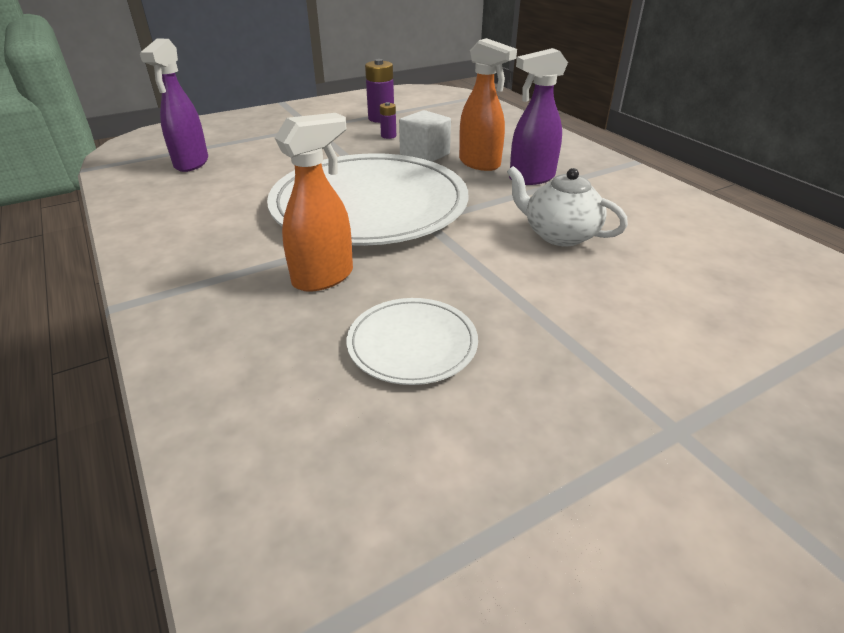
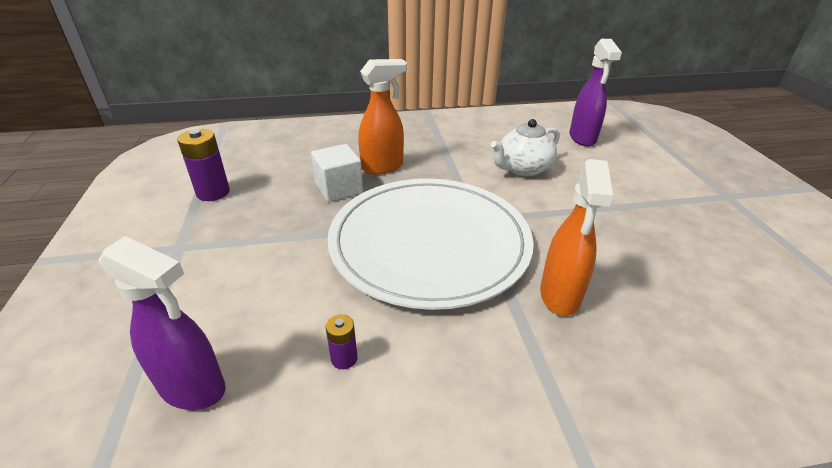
camera: 70 degrees left, 0 degrees up
orange spray bottle [275,113,353,292] -> orange spray bottle turned 150 degrees counterclockwise [540,159,613,316]
white plate [347,298,478,385] -> none
purple battery [380,102,396,139] -> purple battery moved to [326,314,358,369]
purple spray bottle [509,48,568,185] -> purple spray bottle moved to [569,39,622,146]

